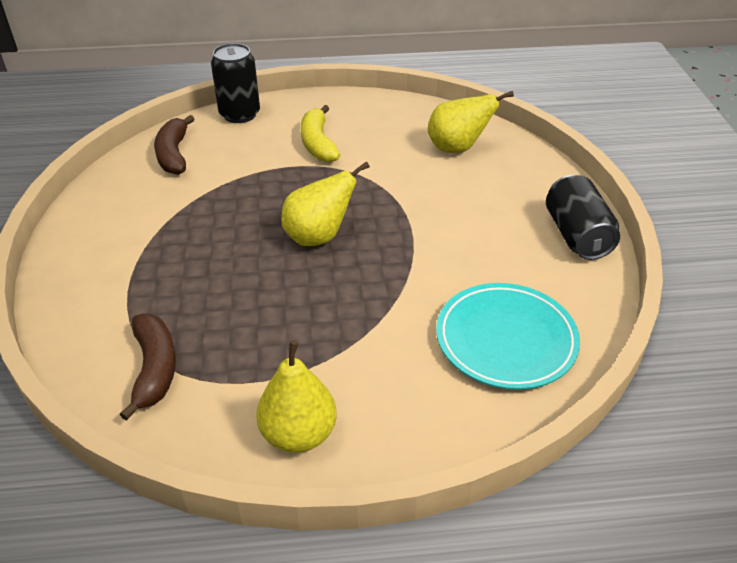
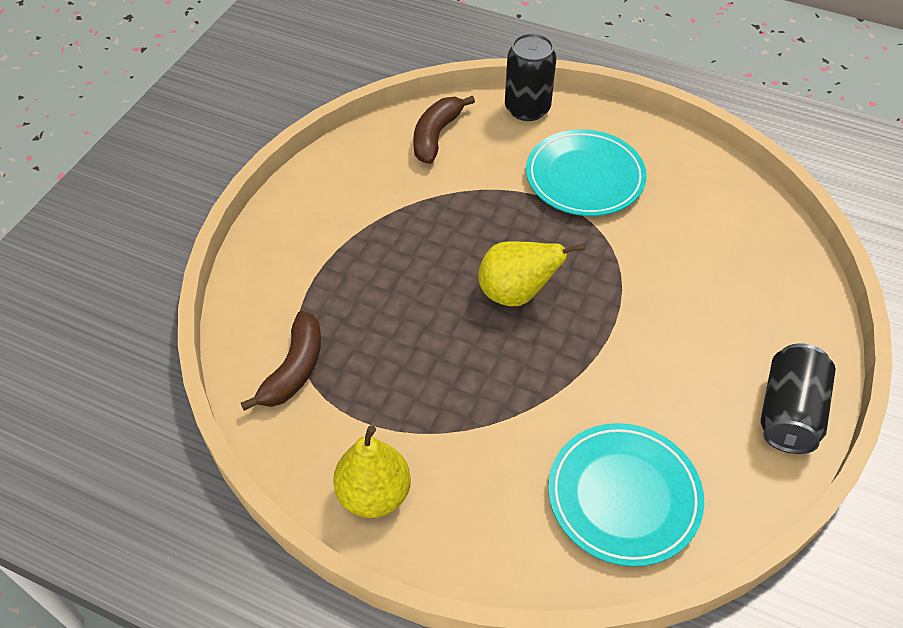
camera: 30 degrees right, 10 degrees up
yellow banana [301,105,340,162] -> turquoise plate [526,129,647,216]
yellow pear [428,91,514,153] -> none

